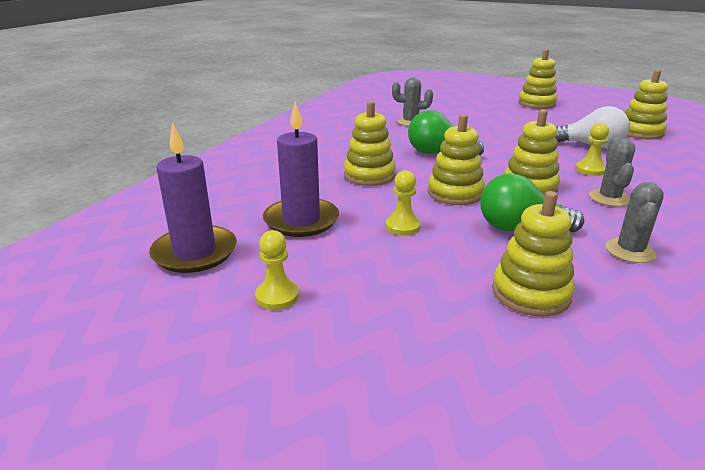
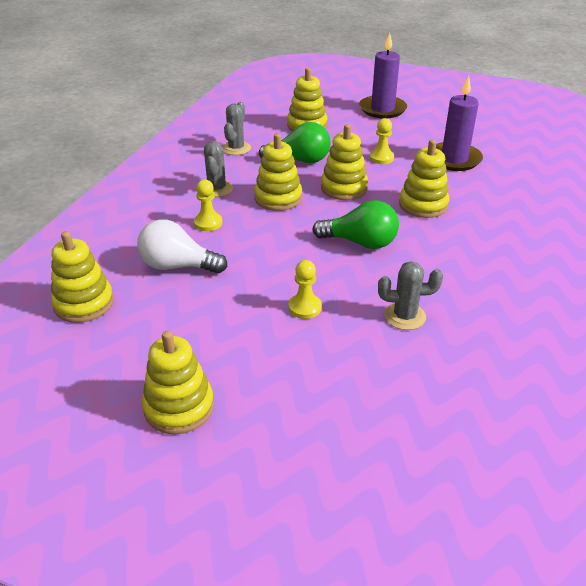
camera: 175 degrees right, 10 degrees up
purple candle [149,123,237,273] -> purple candle moved to [359,33,407,118]
yellow pawn [255,230,299,310] -> yellow pawn moved to [288,260,322,319]

